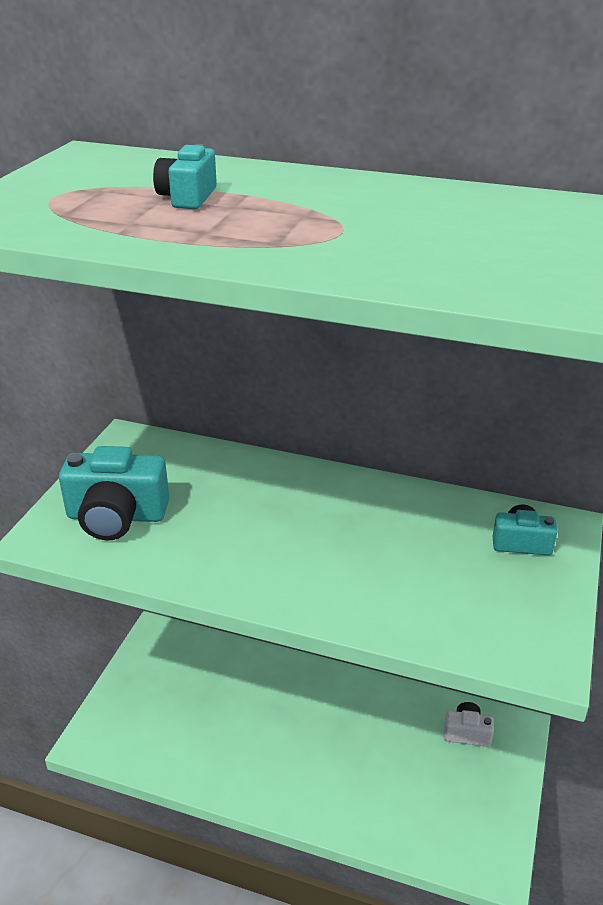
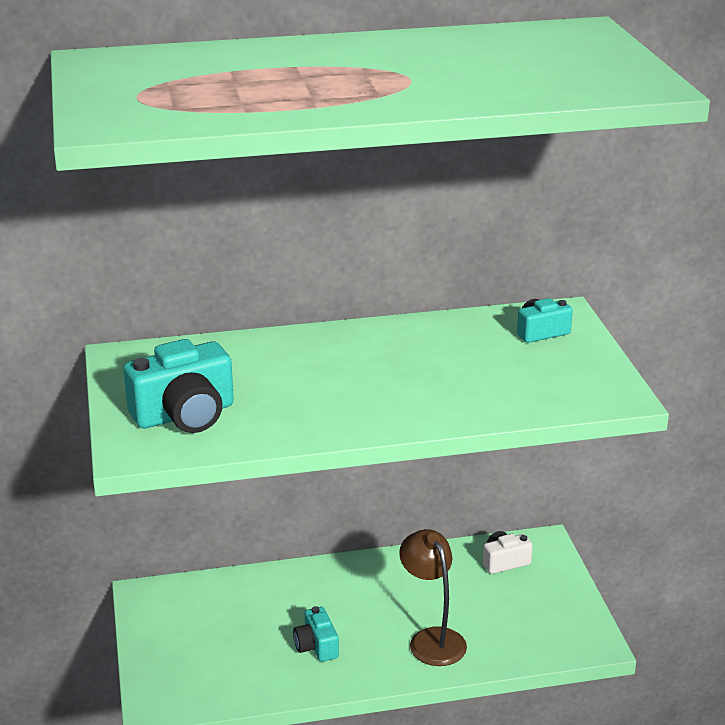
camera: 30 degrees left, 5 degrees down
turquoise camera [153,144,217,209] -> turquoise camera moved to [293,606,339,662]
none -> brown lamp [399,529,467,666]

